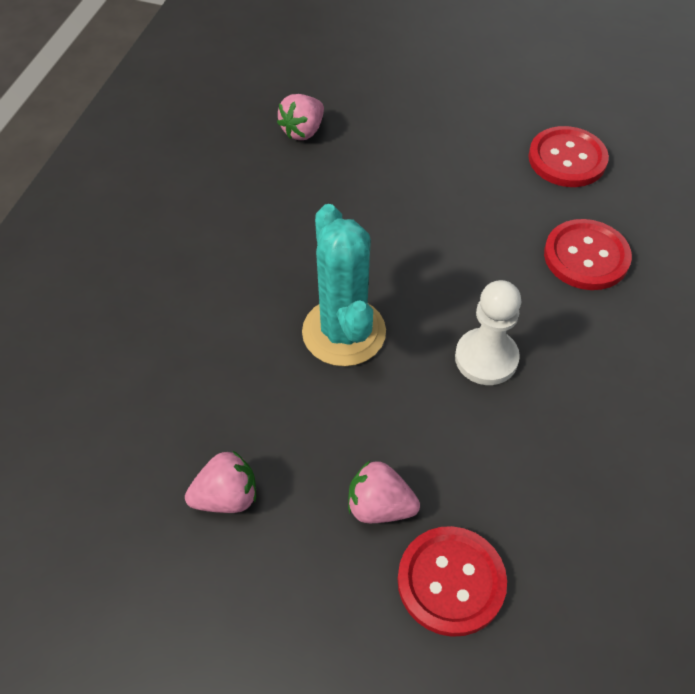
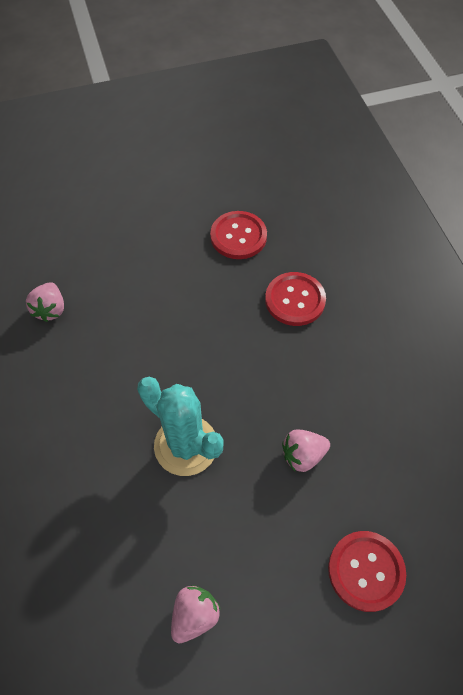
camera: 35 degrees left, 5 degrees up
pink strawberry [348,461,420,523] -> pink strawberry moved to [282,430,330,472]
white pawn [455,280,521,385] -> none

